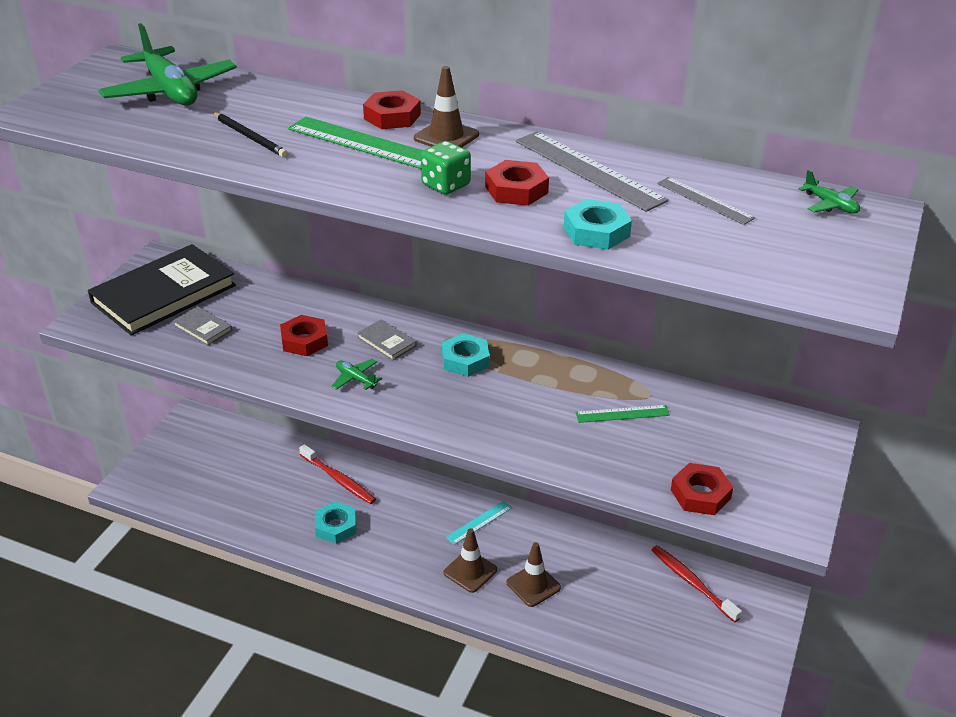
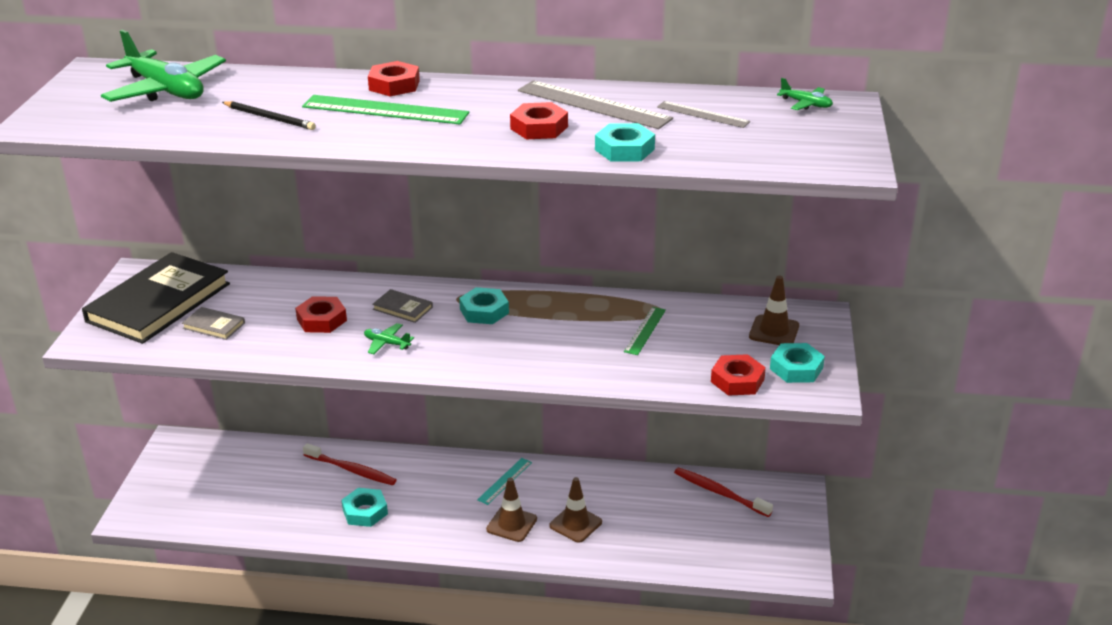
camera: 15 degrees left, 5 degrees down
brown traffic cone [414,66,479,147] -> brown traffic cone moved to [749,276,799,345]
green dice [421,141,471,195] -> none
green ruler [575,405,670,423] -> green ruler turned 45 degrees counterclockwise [624,307,666,355]
none -> turquoise nut [770,343,825,383]

